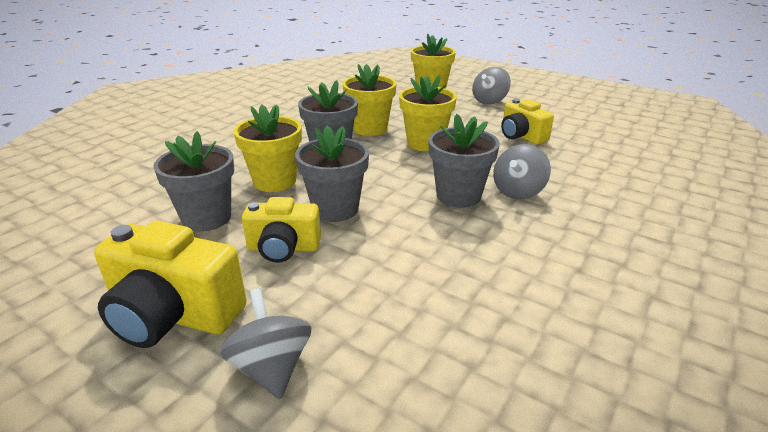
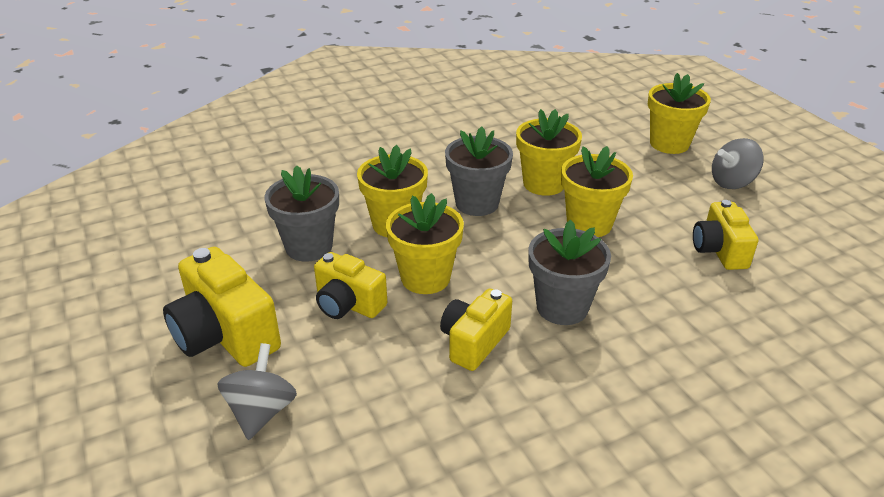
camera: 30 degrees right, 5 degrees up
grey flower pot [295,126,369,222] -> yellow flower pot [386,193,464,294]
grey spinning top [493,144,551,200] -> none
none -> yellow camera [440,288,512,371]

